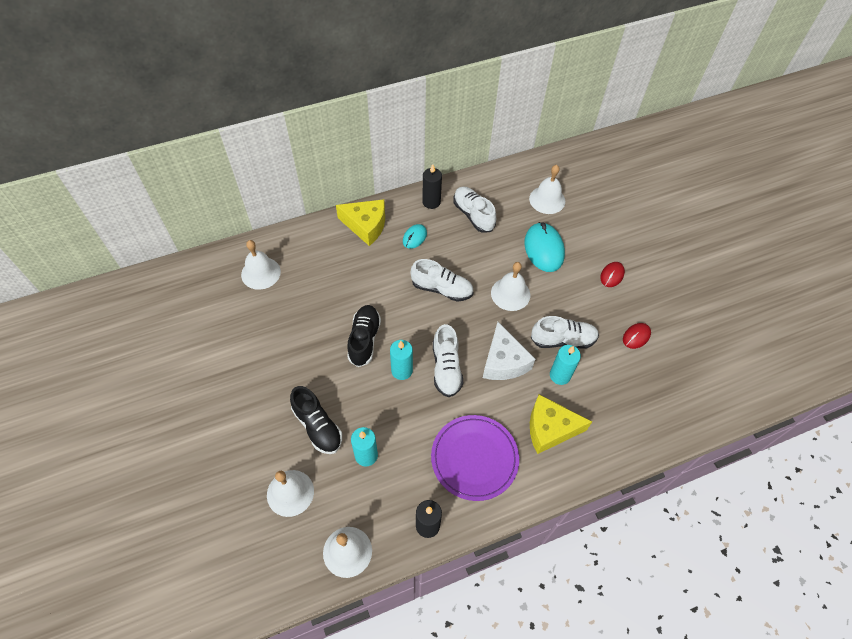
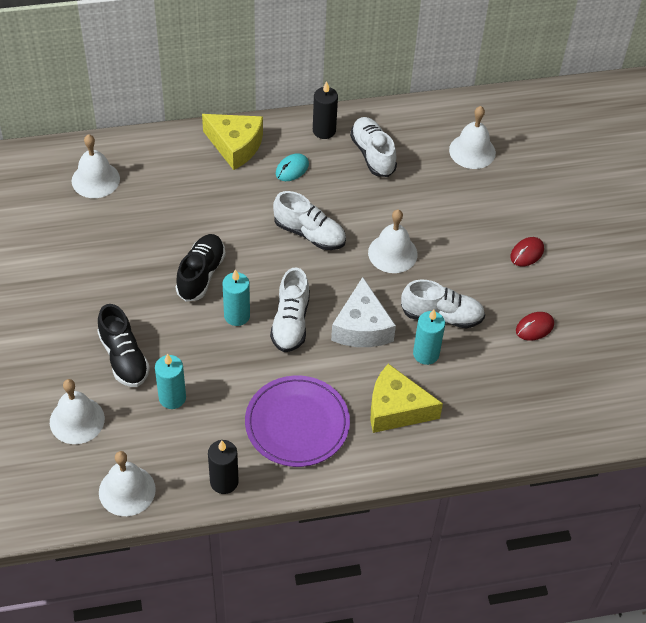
camera: 10 degrees right, 5 degrees down
turquoise mouse [524,222,565,272] -> none

